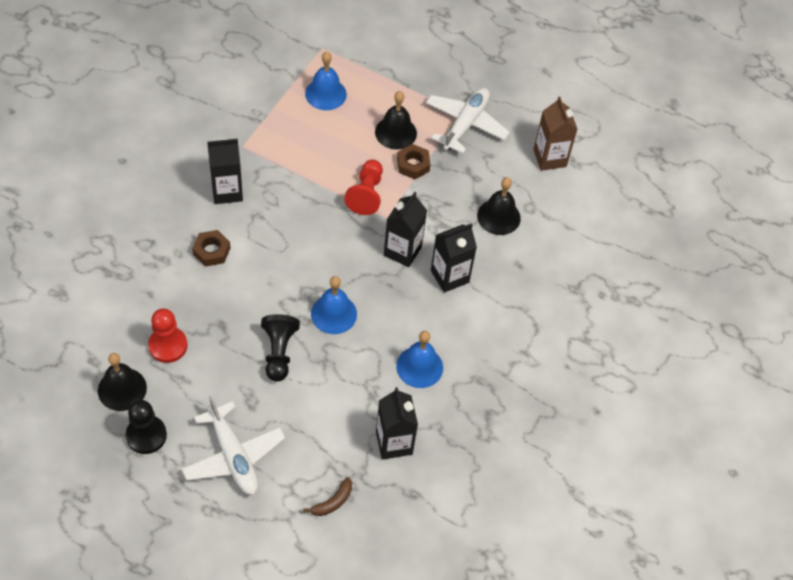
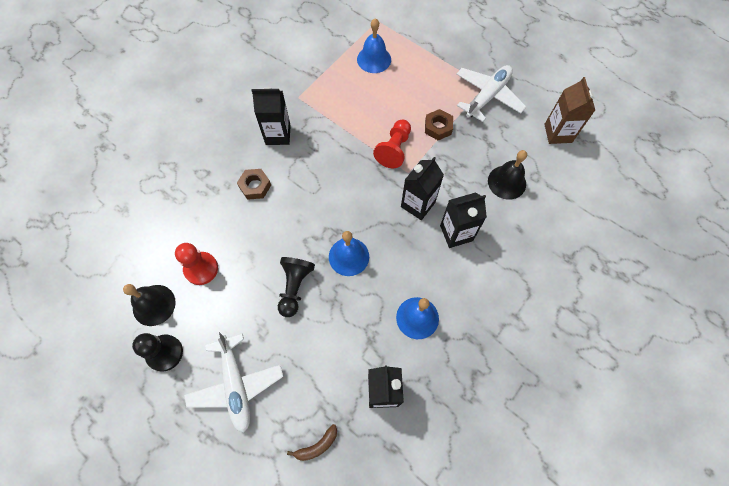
camera: 15 degrees right, 10 degrees up
black bell [375,91,417,150] -> none

